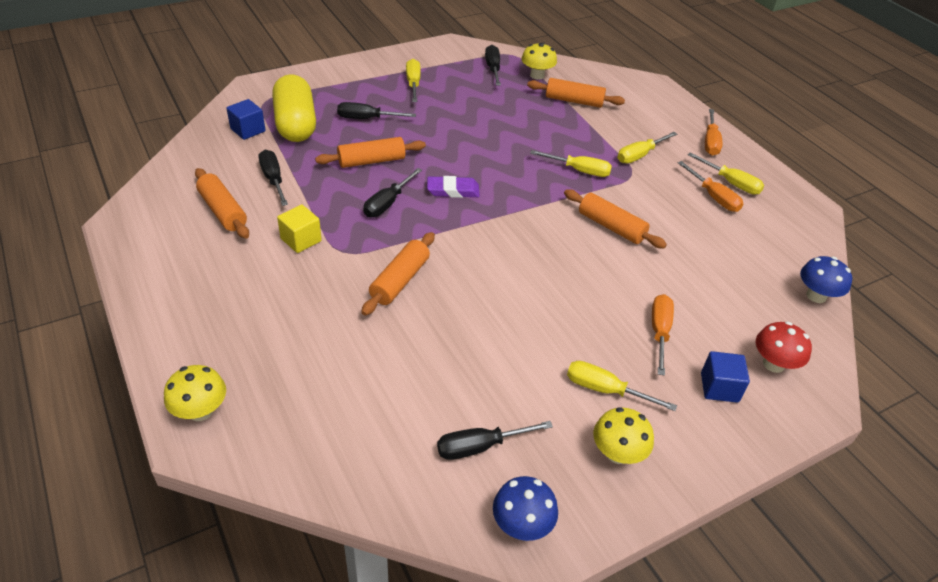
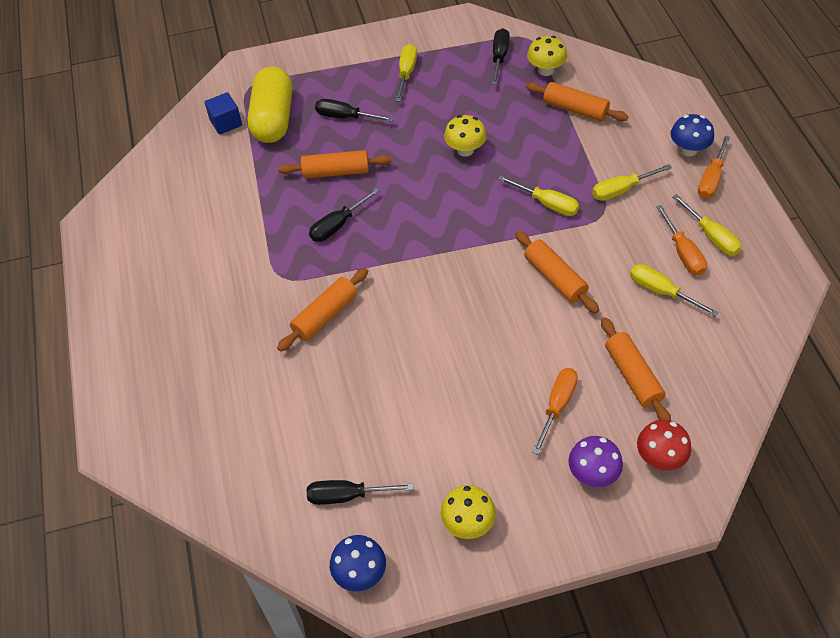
camera: 20 degrees right, 10 degrees up
yellow mushroom [164,365,226,421] -> yellow mushroom moved to [444,115,487,157]
orange rolling pin [195,168,249,238] -> orange rolling pin moved to [601,317,671,421]
black screwdriver [259,150,288,206] -> none
yellow cube [277,205,322,253] -> none
purple eraser [427,176,480,198] -> none
yellow screwdriver [567,361,677,411] -> yellow screwdriver moved to [630,264,719,317]
blue cube [701,351,750,403] -> purple mushroom [568,436,623,487]
blue mushroom [800,256,852,303] -> blue mushroom moved to [671,114,714,156]

